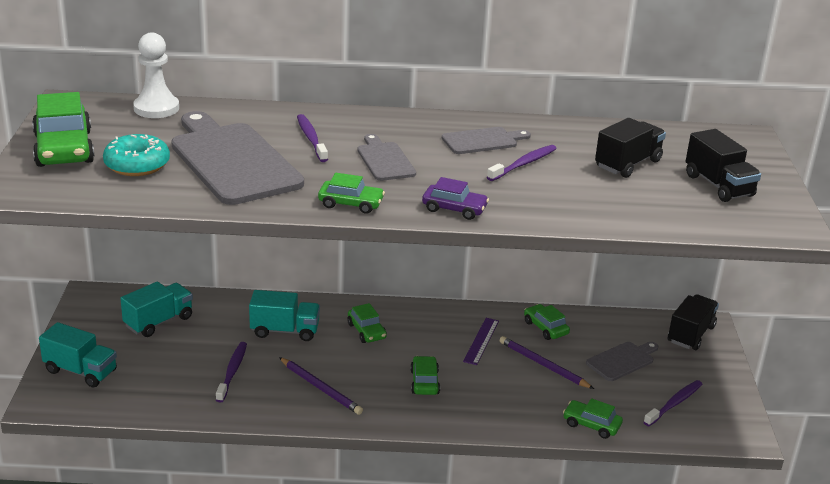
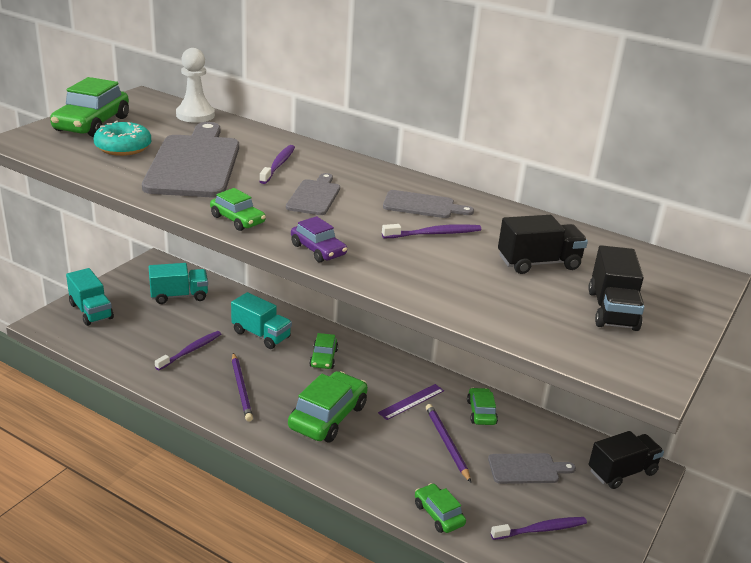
camera: 30 degrees right, 0 degrees up
green car [410,356,440,395] -> green car [288,371,368,442], size x1.81

